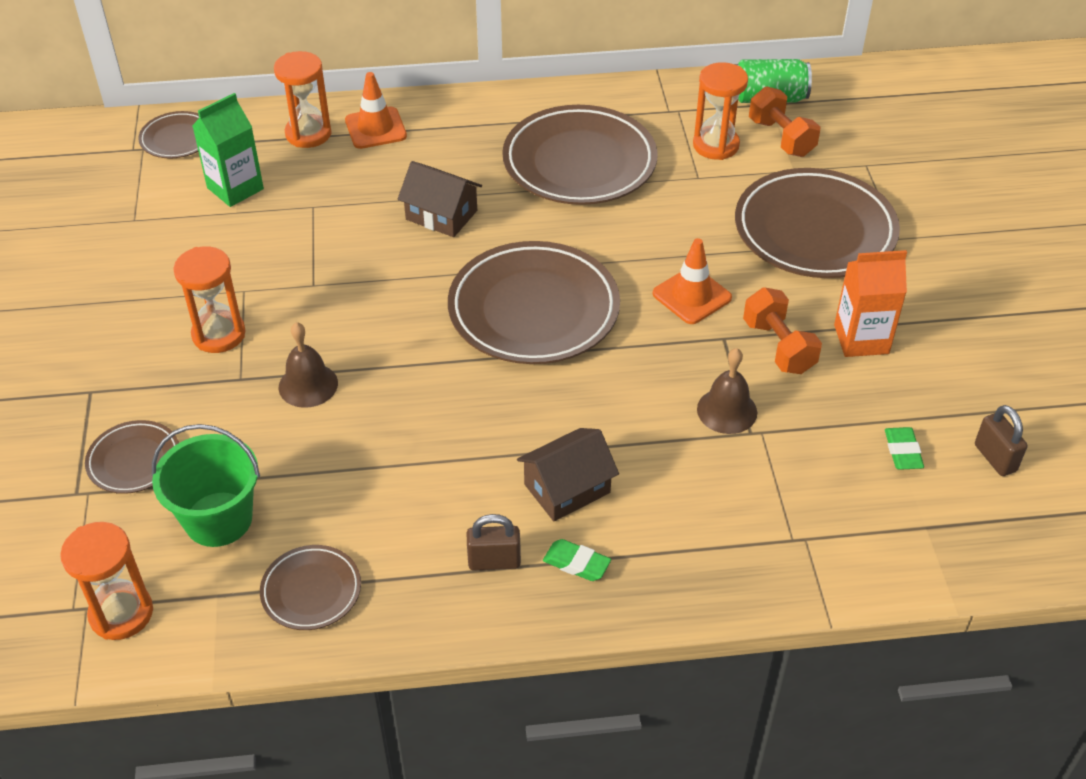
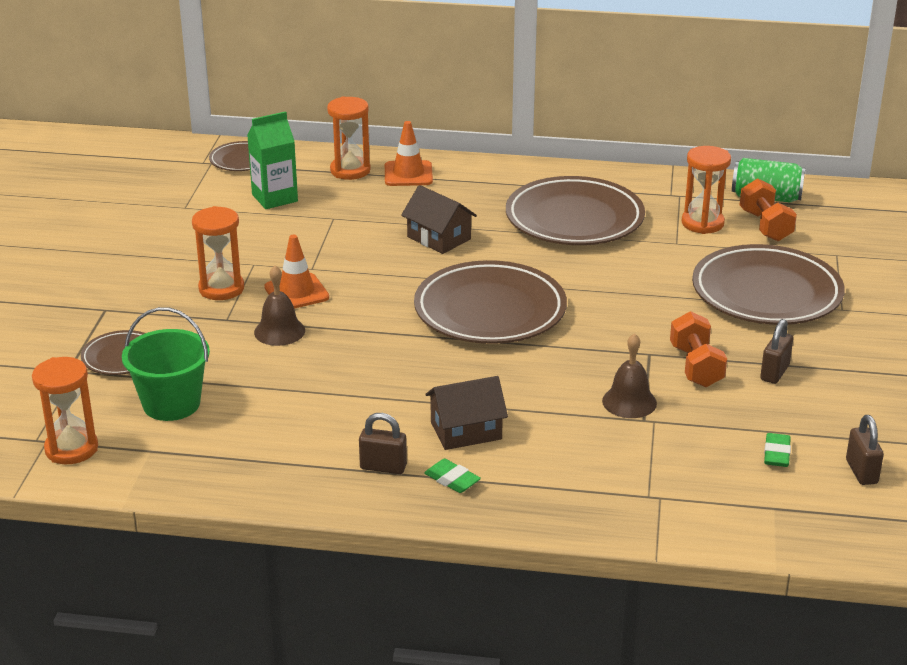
camera: 15 degrees right, 15 degrees down
brown plate [260,545,361,630] -> none
orange traffic cone [653,238,732,324] -> orange traffic cone moved to [264,235,329,309]
orange carton [834,250,907,357] -> brown padlock [760,319,793,384]

